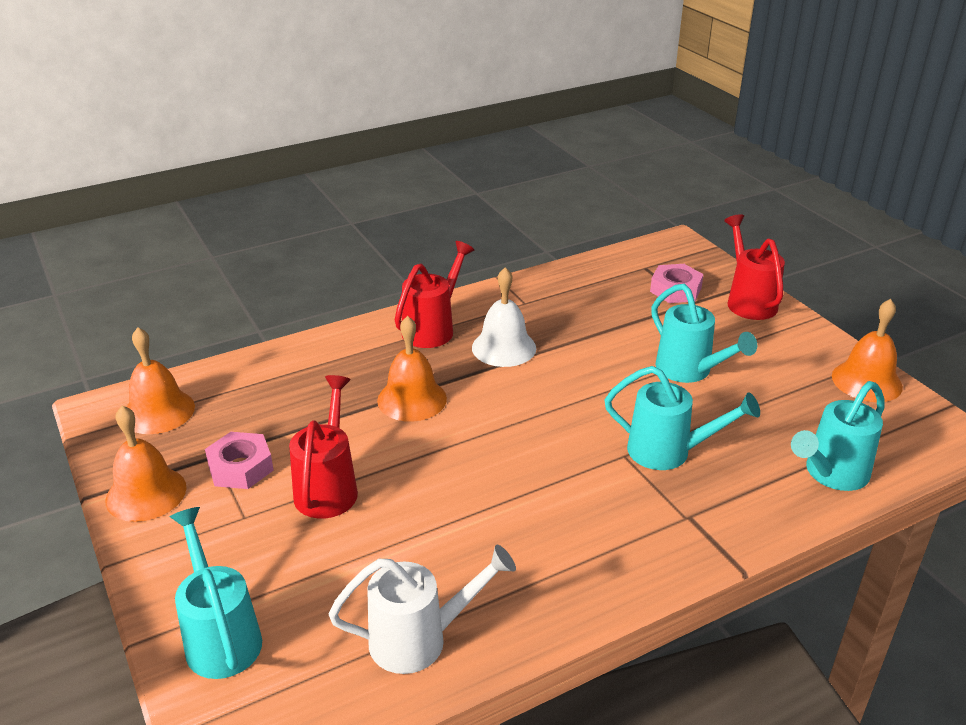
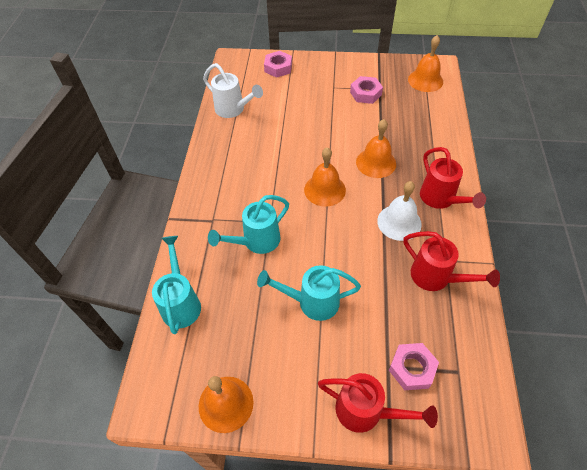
camera: 125 degrees right, 20 degrees up
orange bell [106,406,186,522] -> orange bell moved to [304,147,346,206]
turquoise watering can [170,507,262,679] -> pink nut [264,51,292,78]
red watering can [289,375,358,519] -> red watering can moved to [403,231,500,291]
white watering can [329,545,516,674] -> white watering can turned 75 degrees counterclockwise [203,63,263,118]

